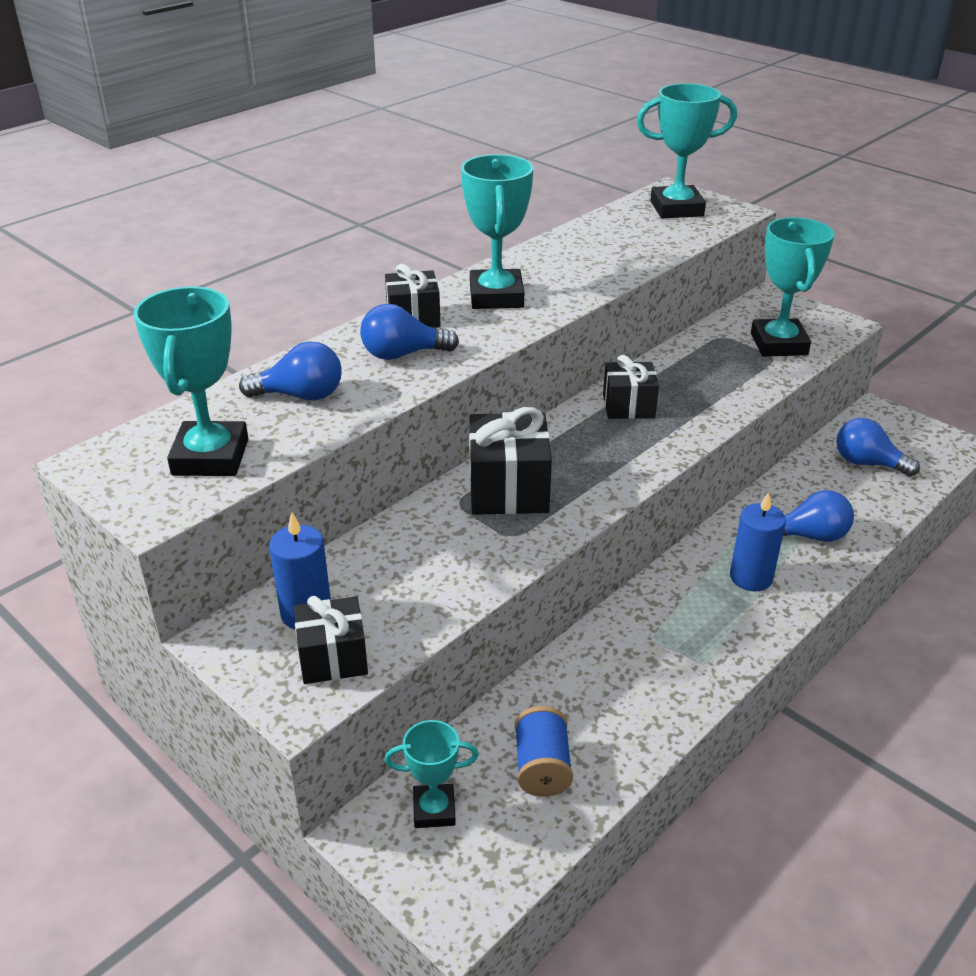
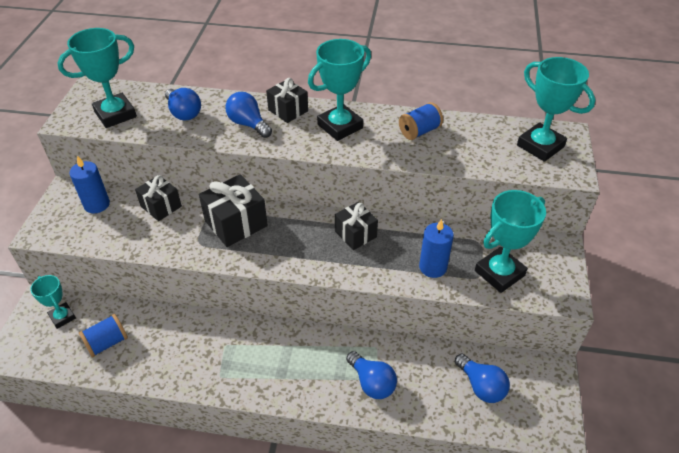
camera: 55 degrees right, 10 degrees up
black gift [294,596,368,684] -> black gift moved to [135,175,182,221]
blue candle [730,492,786,591] -> blue candle moved to [419,219,454,278]
blue light bulb [836,418,920,477] -> blue light bulb turned 150 degrees clockwise [455,354,510,403]
none -> blue spool [399,102,443,140]

